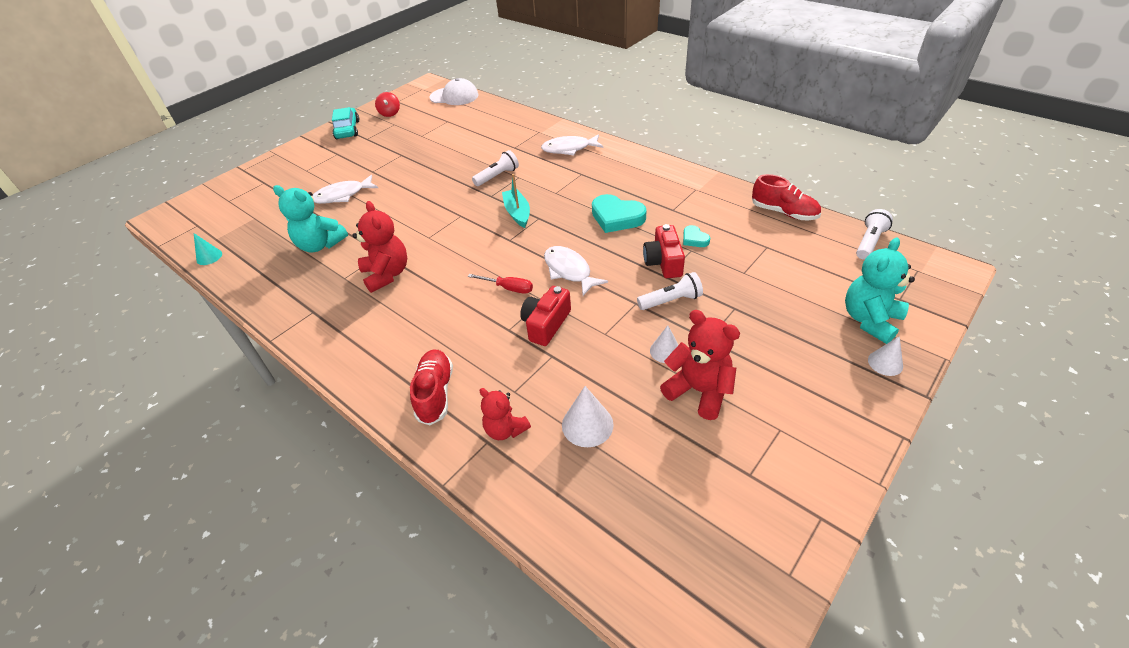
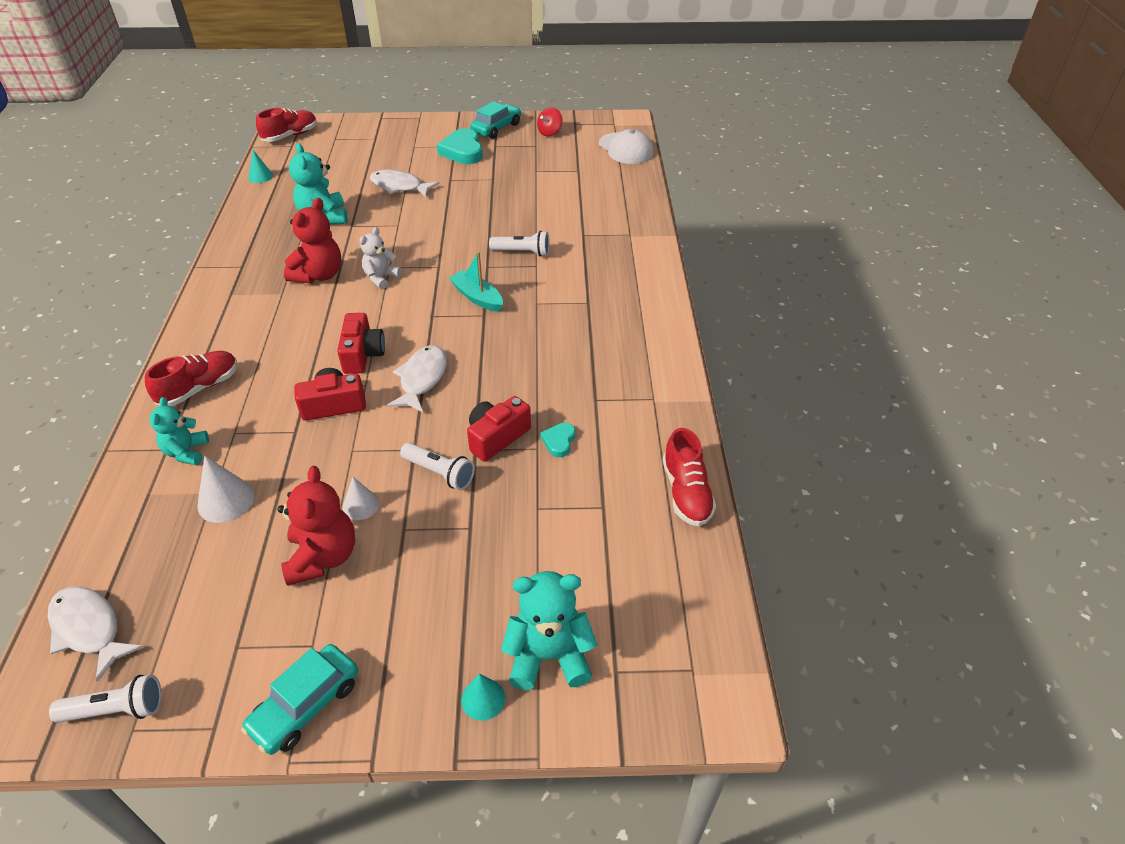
camera: 45 degrees right, 0 degrees up
red screwdriver [468,274,533,294] -> red camera [337,313,385,374]
red teddy bear [480,388,531,440] -> turquoise teddy bear [149,397,209,465]
turquoise boat [502,174,530,228] -> turquoise boat turned 75 degrees counterclockwise [449,252,503,312]
white fish [541,134,603,155] -> white fish moved to [48,586,143,682]
turquoise heart [592,194,647,233] -> turquoise heart moved to [437,128,483,164]
white flashlight [856,209,893,260] -> white flashlight moved to [49,675,162,723]
white cone [868,336,903,376] -> turquoise cone [461,674,505,721]
none -> turquoise car [241,644,358,755]
none -> red shoe [256,108,317,142]
none -> white teddy bear [359,227,402,289]

